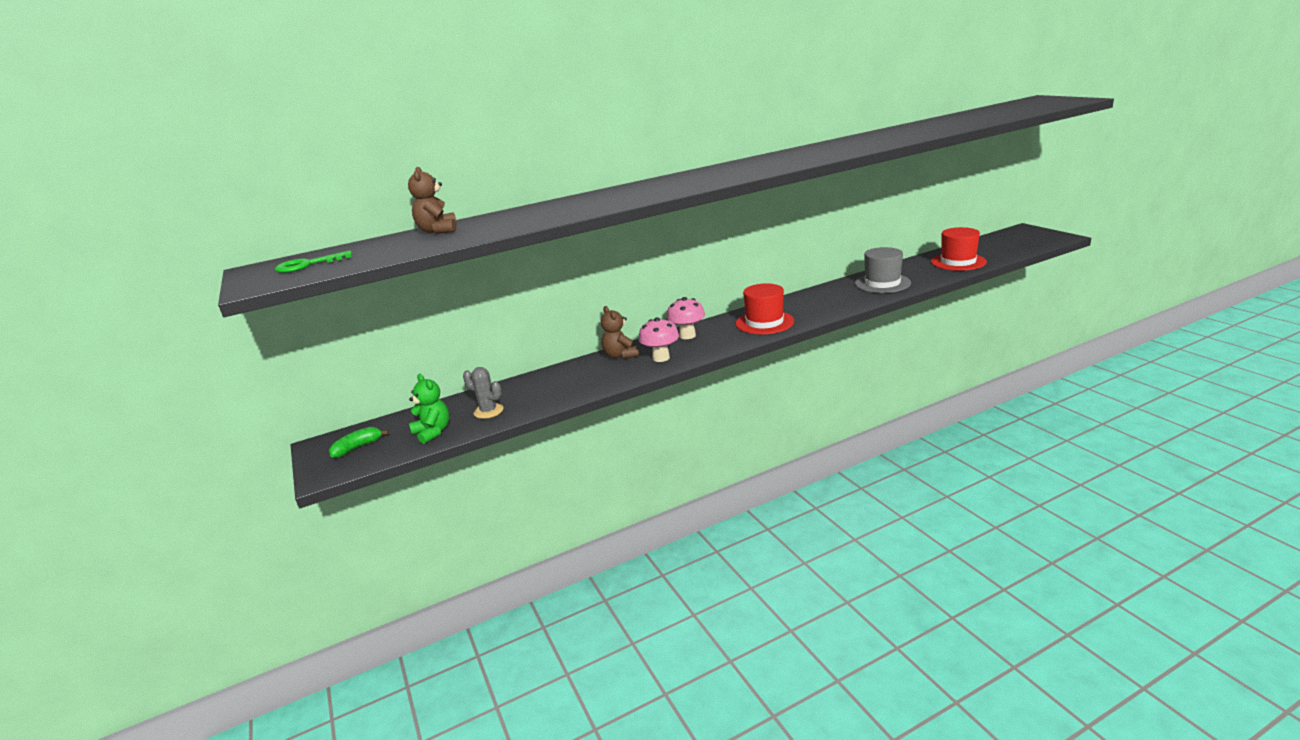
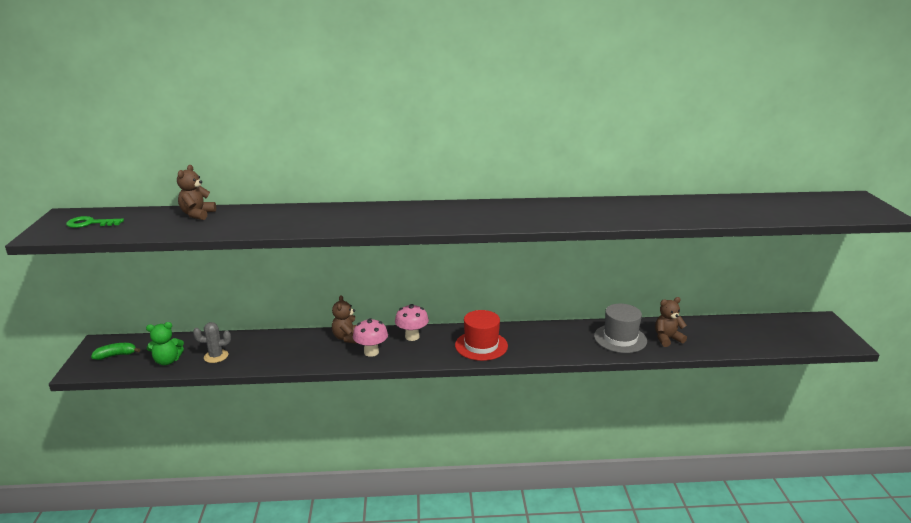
camera: 20 degrees right, 0 degrees up
green teddy bear [409,374,449,444] -> green teddy bear turned 90 degrees clockwise [146,322,184,365]
grey cactus [463,367,503,419] -> grey cactus turned 60 degrees counterclockwise [193,322,231,363]
red hat [931,227,987,271] -> none
none -> brown teddy bear [655,297,687,347]

